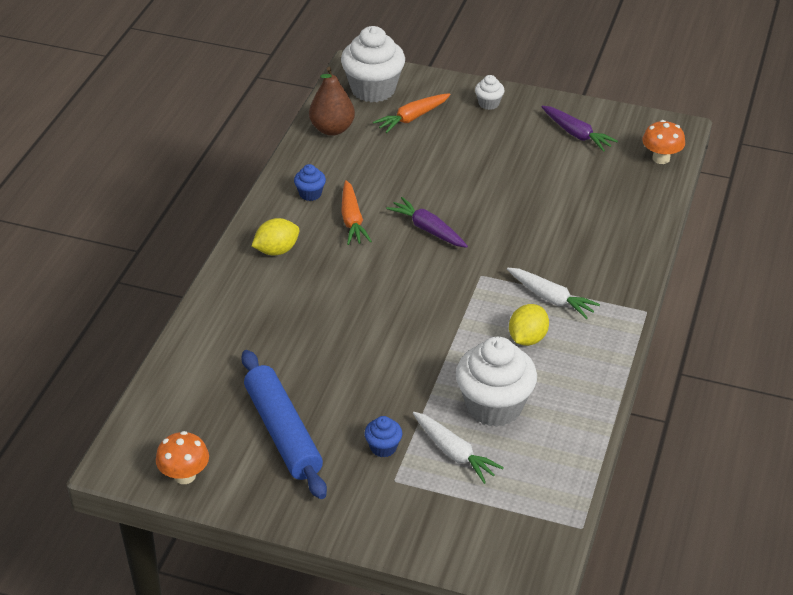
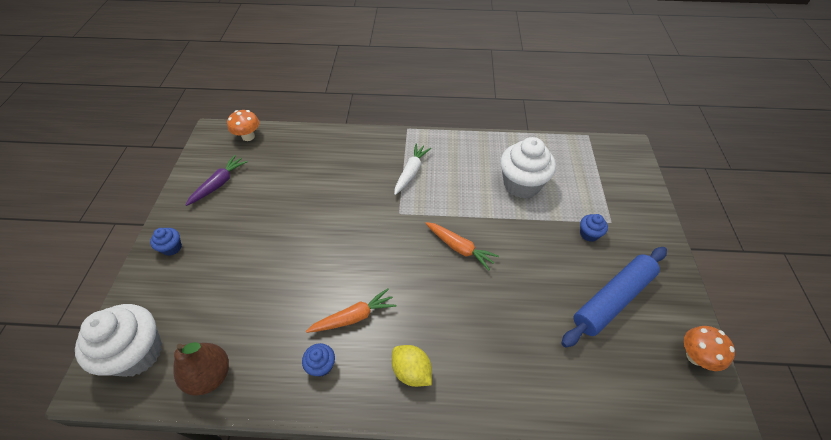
camera: 105 degrees left, 10 degrees up
orange carrot [373,93,450,133] -> orange carrot moved to [425,222,499,271]
purple carrot [386,197,468,248] -> none
white carrot [413,412,504,484] -> none
white cupcake [475,75,505,110] -> blue cupcake [150,228,182,256]
yellow lemon [509,304,549,346] -> none

